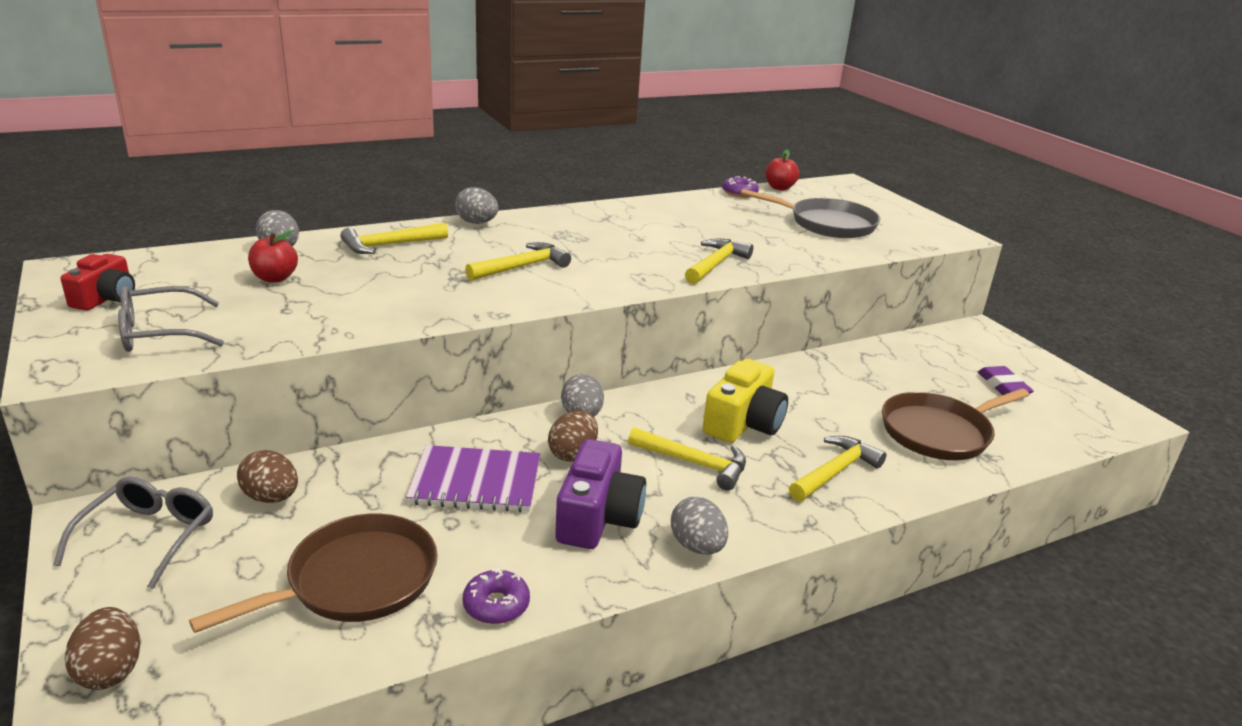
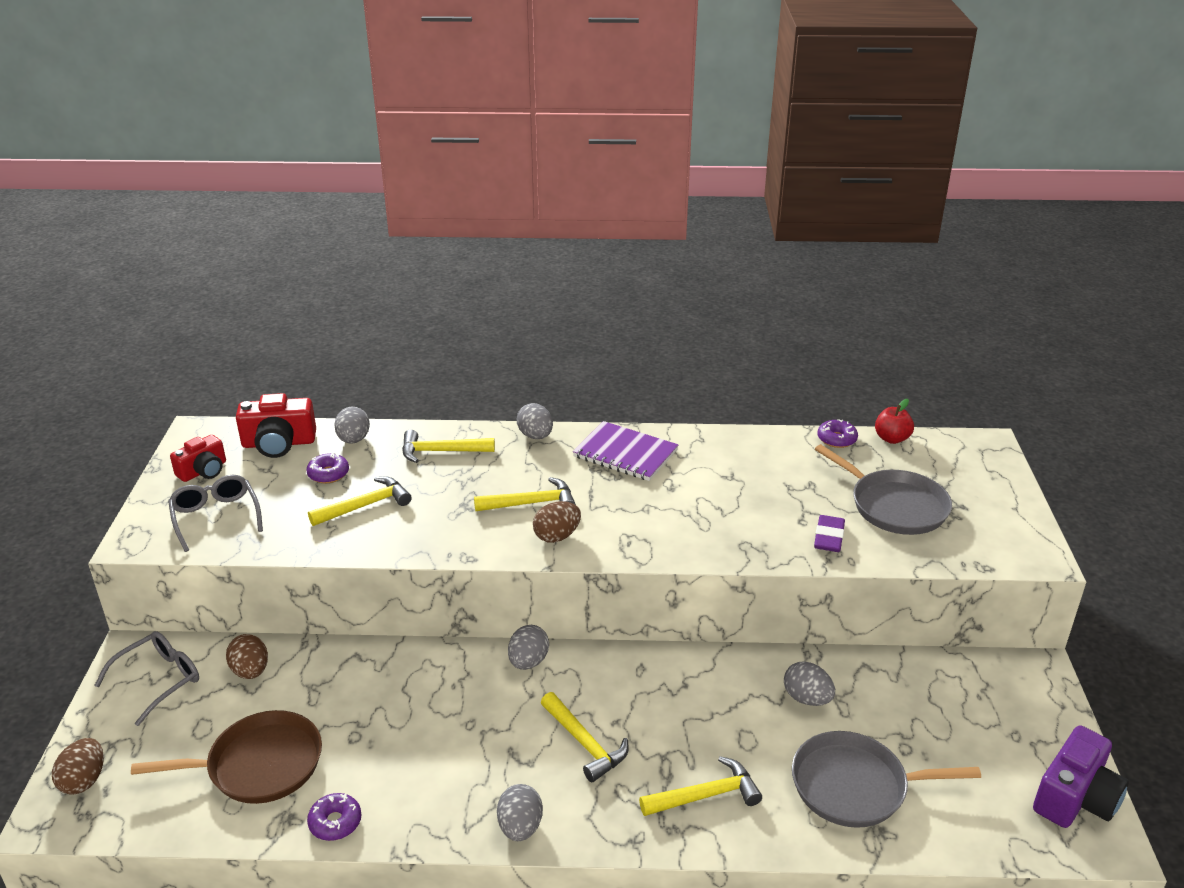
camera: 30 degrees right, 5 degrees up
grey glasses [118,286,224,352] -> grey glasses turned 60 degrees clockwise [168,475,263,552]
red apple [248,230,298,282] -> purple donut [306,452,349,483]
purple notebook [406,445,540,512] -> purple notebook moved to [573,421,678,481]
brown egg [548,410,598,462] -> brown egg moved to [533,501,581,543]
purple camera [555,439,646,549] -> purple camera moved to [1033,725,1129,828]
yellow hammer [685,239,753,284] -> yellow hammer moved to [308,476,412,526]
yellow camera [703,359,788,443] -> none
brown pan [882,388,1029,460] -> grey pan [792,731,981,828]
purple eraser [978,366,1034,395] -> purple eraser moved to [814,515,845,552]
none -> red camera [236,393,316,458]
none -> grey egg [784,661,835,706]

